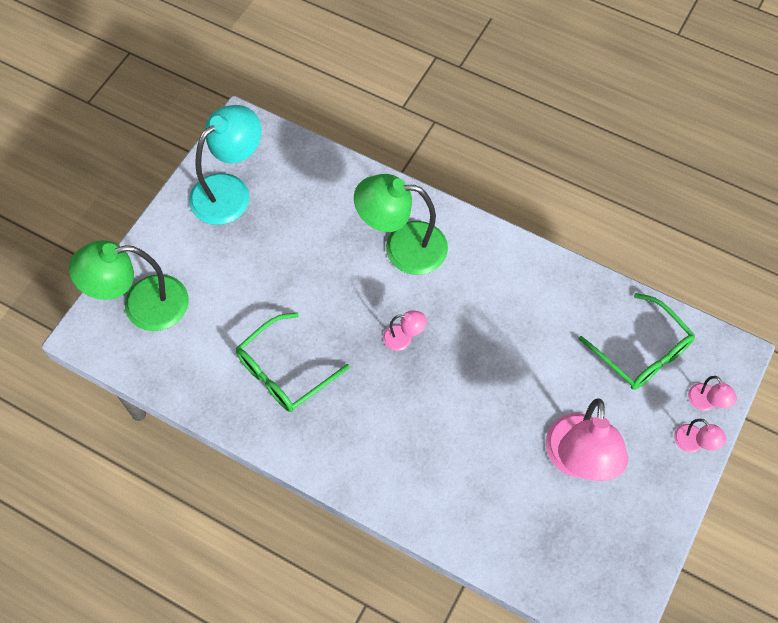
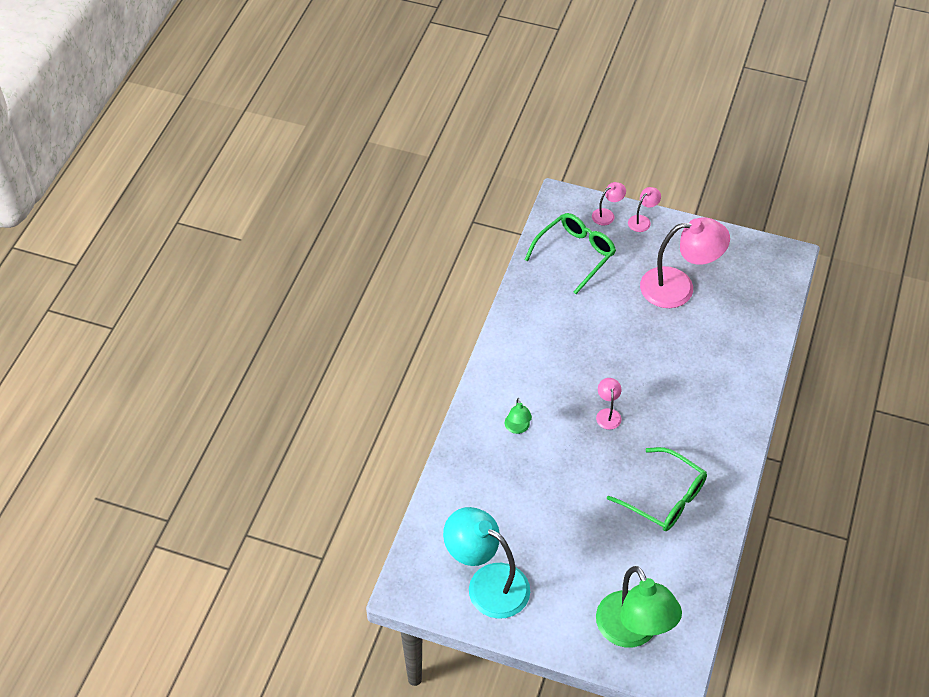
camera: 100 degrees left, 10 degrees down
green lamp [354,174,448,275] -> green lamp [505,398,532,434], size x0.44

